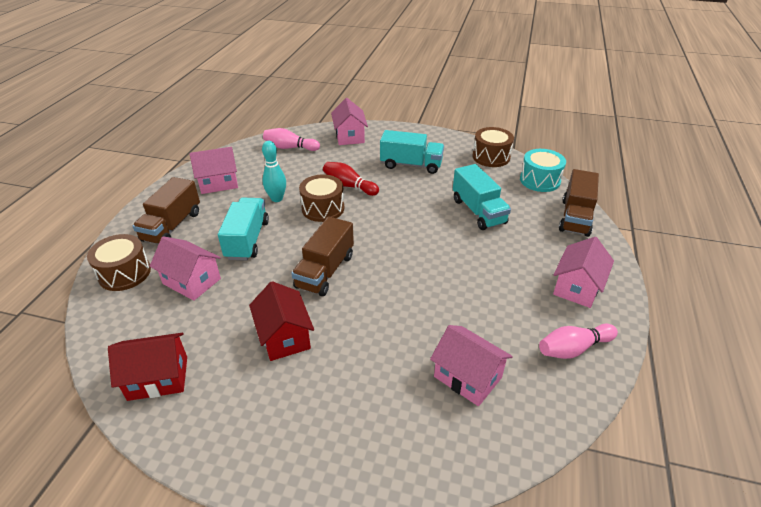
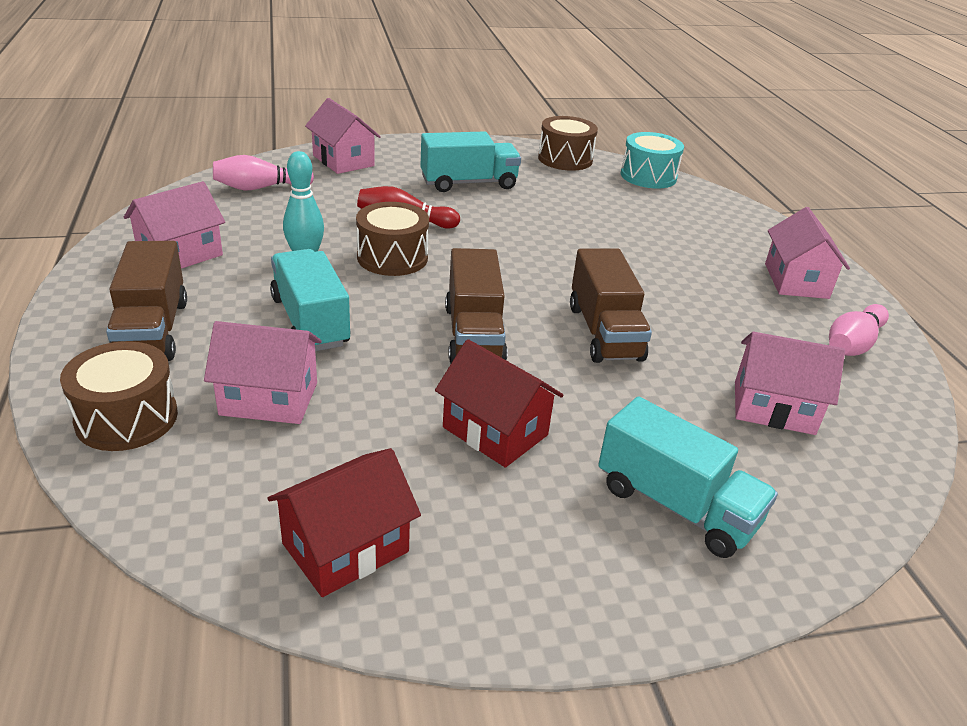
camera: 30 degrees left, 5 degrees down
turquoise truck [453,164,511,230] -> turquoise truck moved to [598,396,778,558]
brown truck [559,169,599,237] -> brown truck moved to [570,248,652,363]

